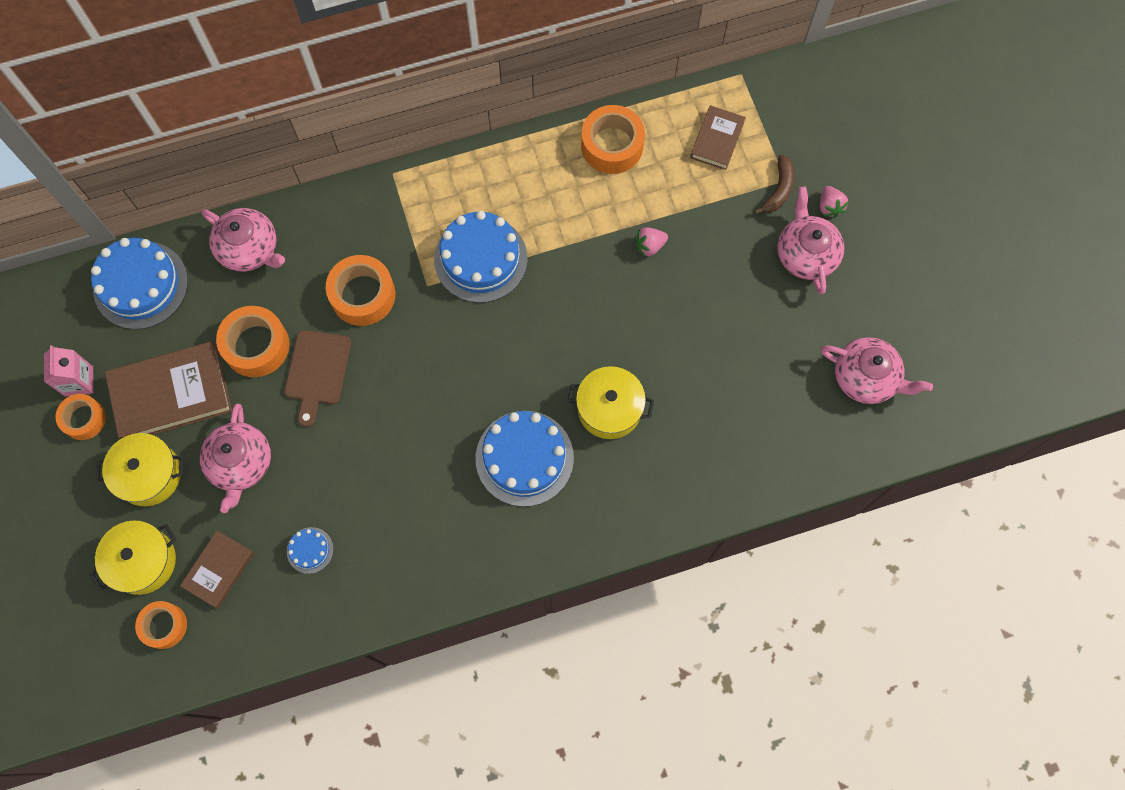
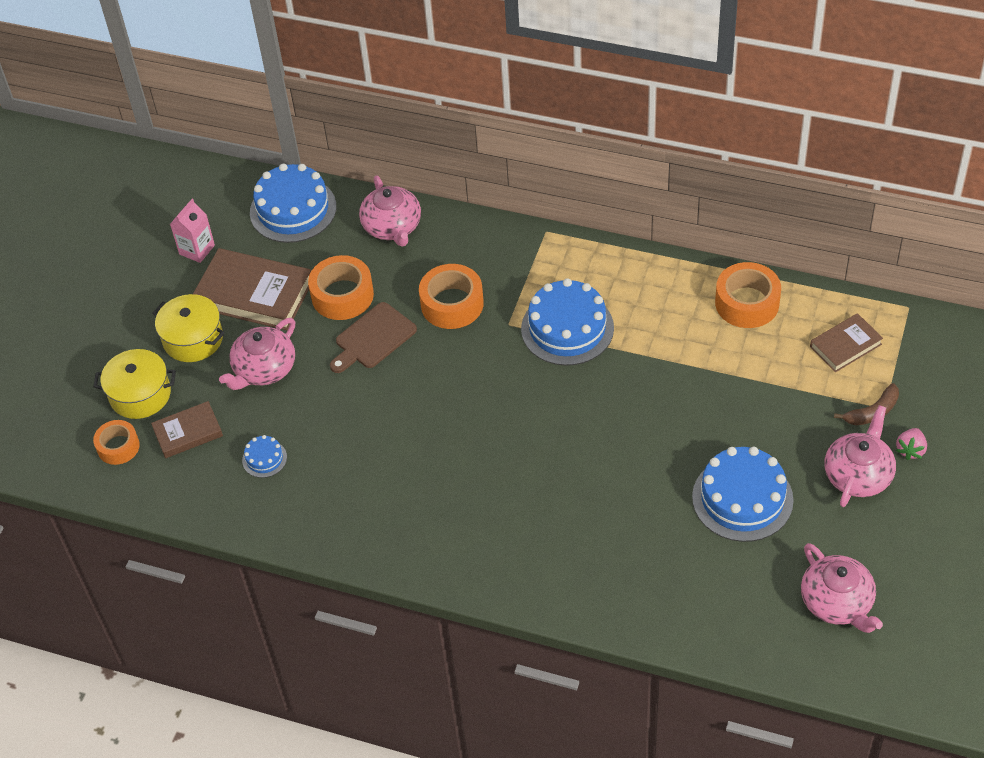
camera: 40 degrees right, 20 degrees down
orange tape [56,394,106,440] -> none
blue cake [476,411,574,507] -> blue cake moved to [692,447,794,542]
yellow pot [567,366,654,439] -> none
pink strawberry [635,227,668,257] -> none

